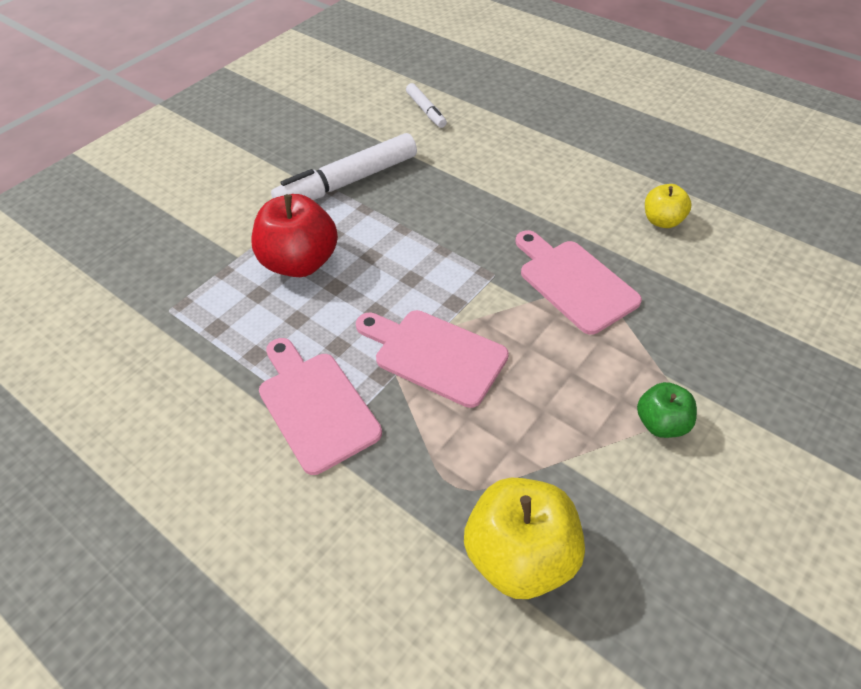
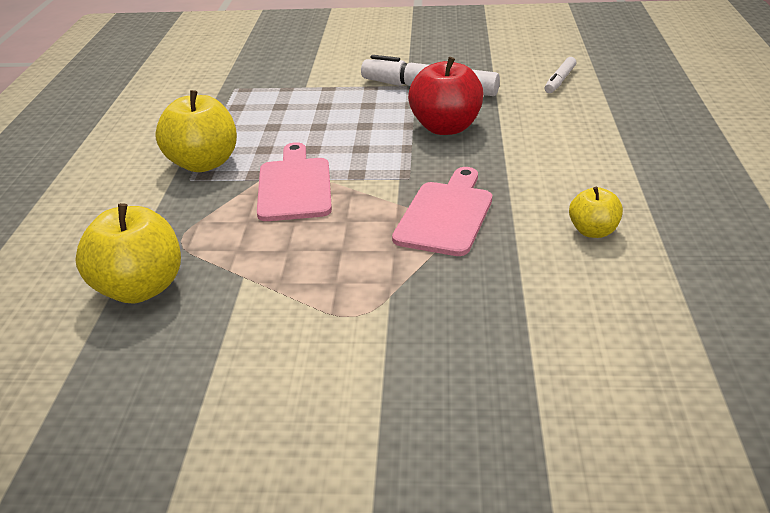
camera: 55 degrees right, 15 degrees down
red apple [251,194,338,277] -> red apple moved to [408,57,484,135]
pink cutting board [259,338,382,475] -> yellow apple [155,90,237,172]
green apple [637,382,697,438] -> none

